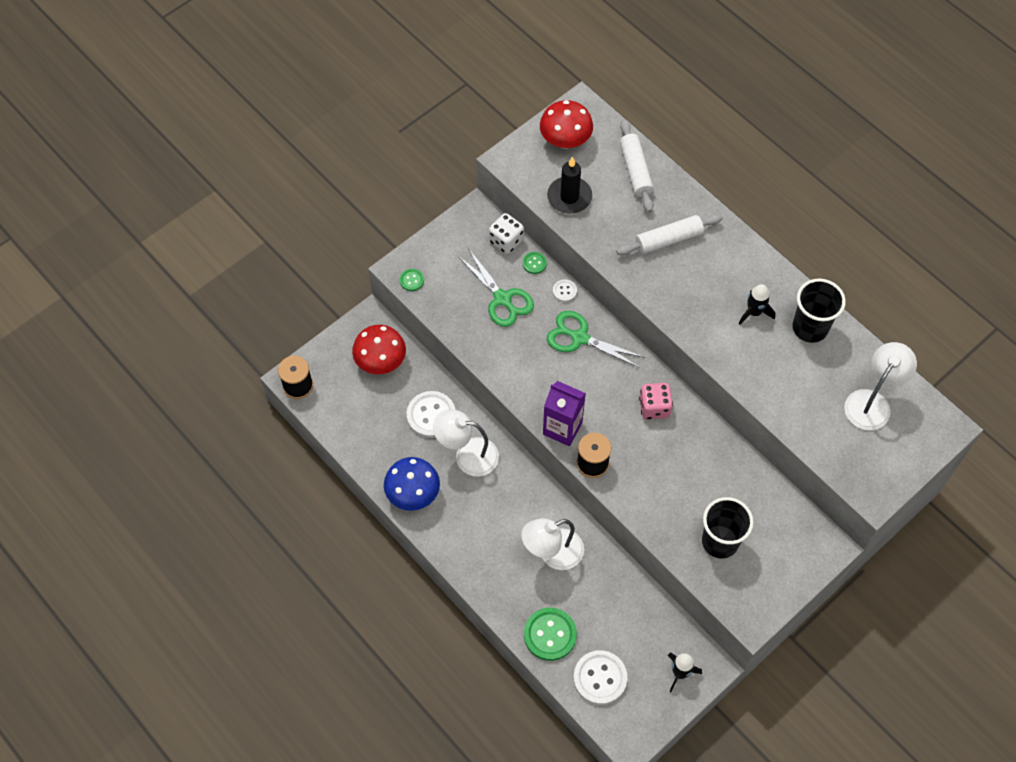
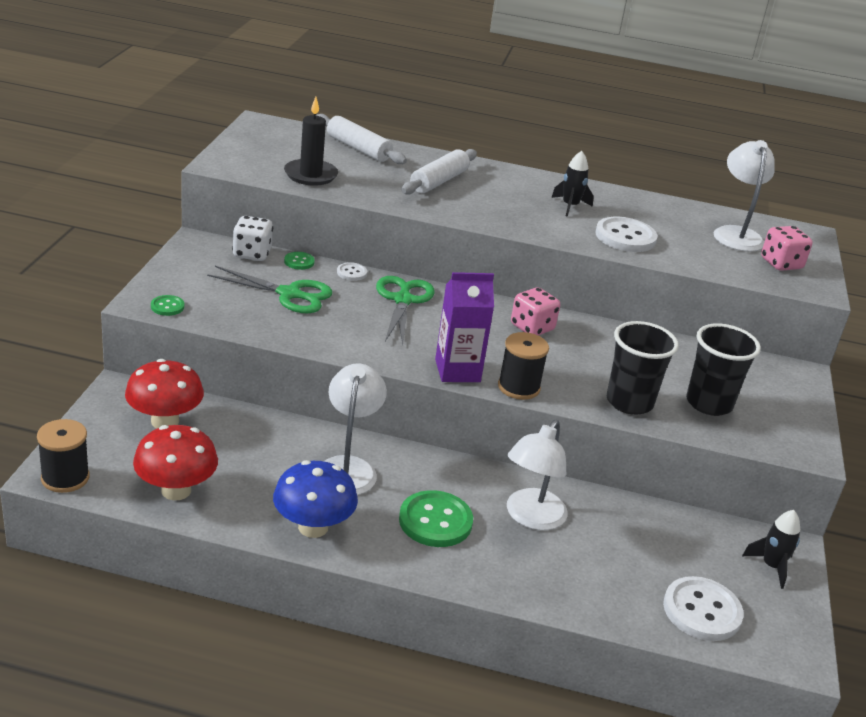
camera: 40 degrees left, 30 degrees down
white button [407,391,456,438] -> white button moved to [595,217,657,252]
white lamp [433,410,499,477] -> white lamp turned 120 degrees clockwise [324,363,387,495]
green button [524,608,577,661] -> green button moved to [399,490,473,547]
red mushroom [540,100,593,149] -> red mushroom moved to [133,425,218,500]
green scissors [547,311,645,368] -> green scissors turned 105 degrees clockwise [376,276,435,344]
black cup [793,279,846,343] -> black cup moved to [607,321,679,415]
none -> pink dice [761,226,812,271]

